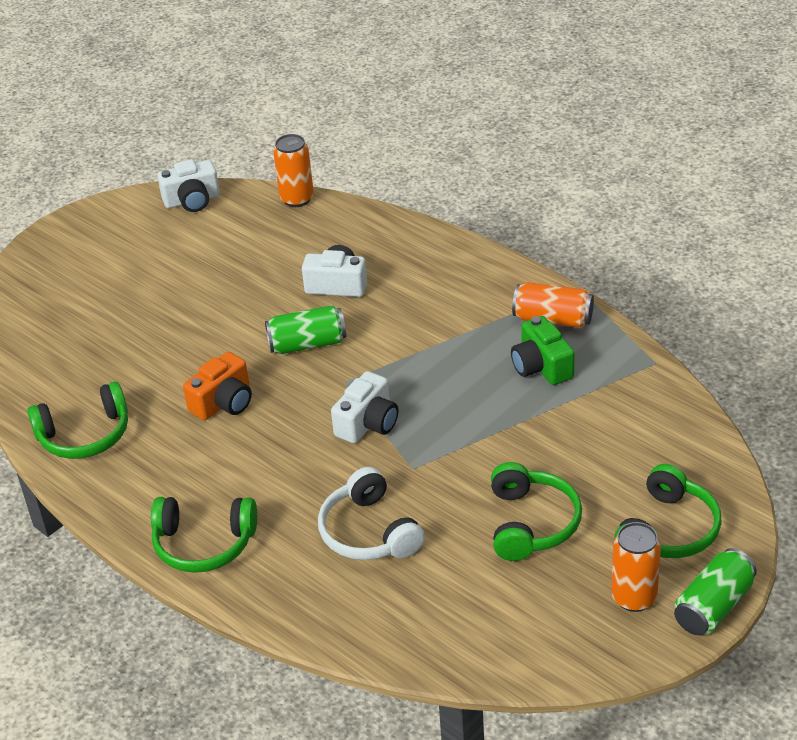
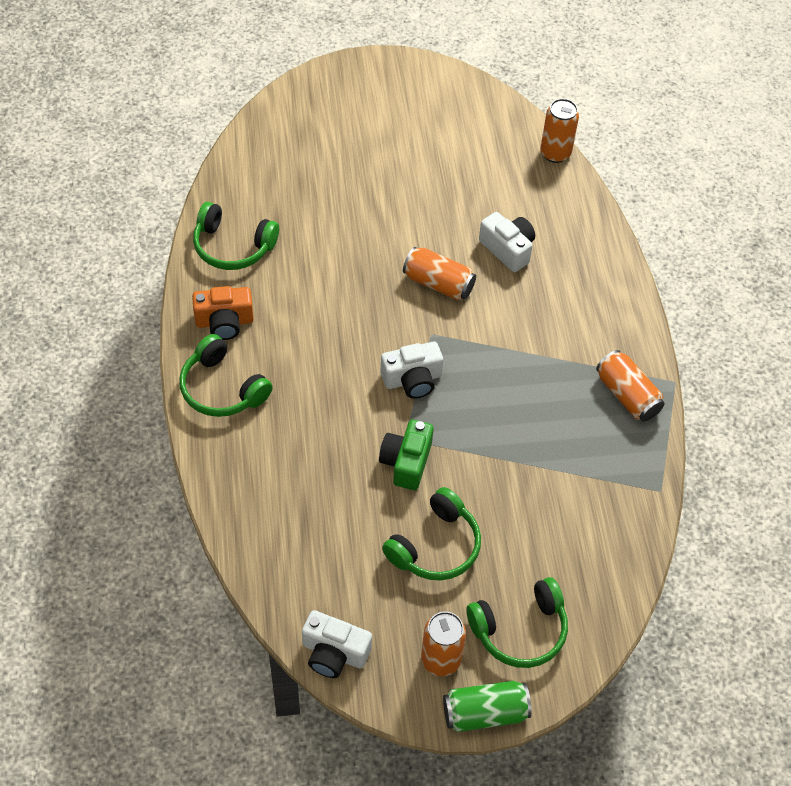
camera: 35 degrees right, 15 degrees up
white camera [157,159,220,212] -> white camera moved to [302,610,372,678]
orange camera [183,352,252,420] -> orange camera moved to [192,286,254,340]
green can [265,305,346,354] -> orange can [403,247,476,300]
white headphones [318,467,425,560] -> none
green camera [511,316,575,385] -> green camera moved to [379,420,433,490]

